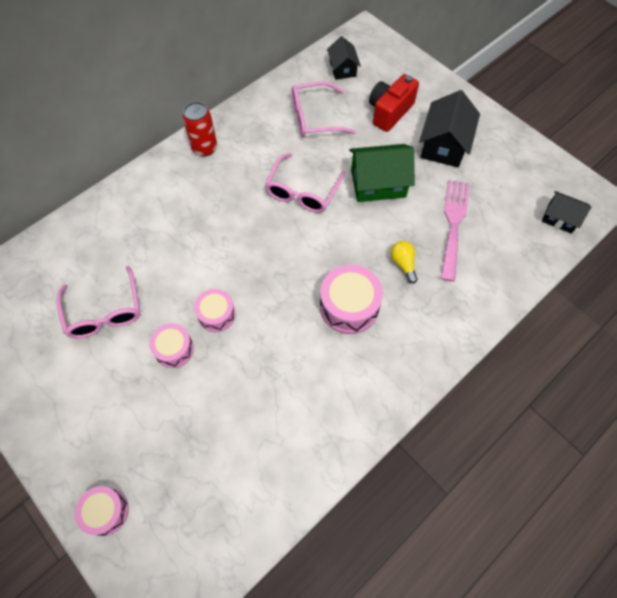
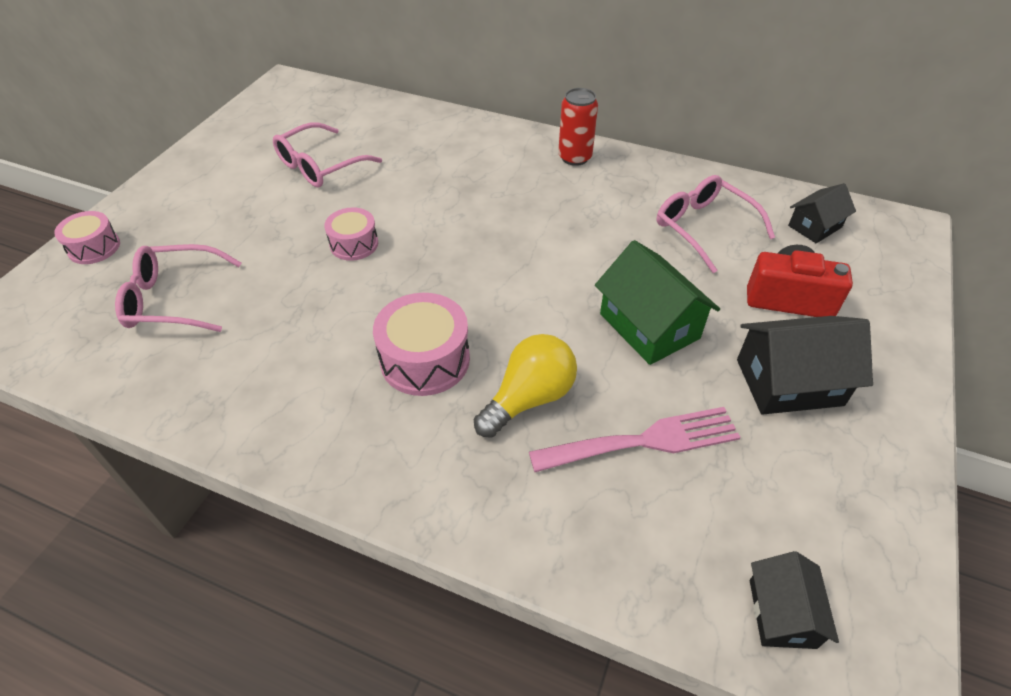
camera: 65 degrees right, 15 degrees down
pink drum [149,323,194,368] -> none
pink glasses [265,153,345,213] -> pink glasses moved to [115,244,241,332]
yellow light bulb [391,241,418,284] -> yellow light bulb [474,334,577,438], size x1.70

